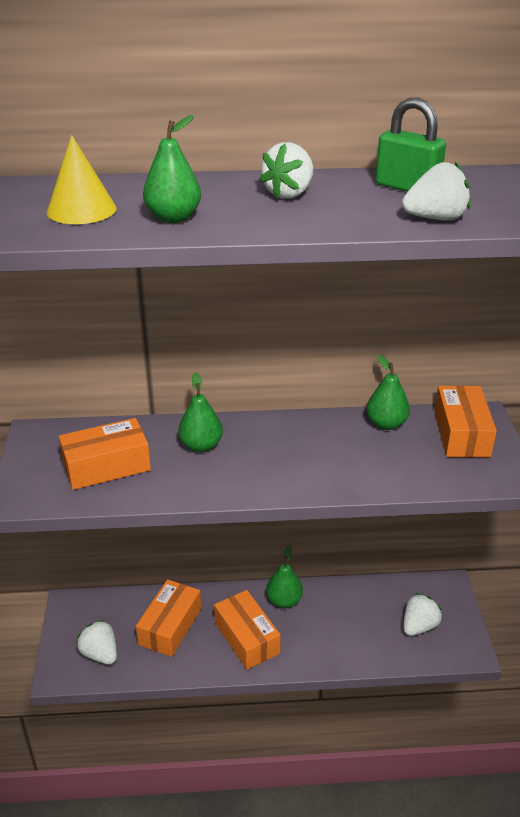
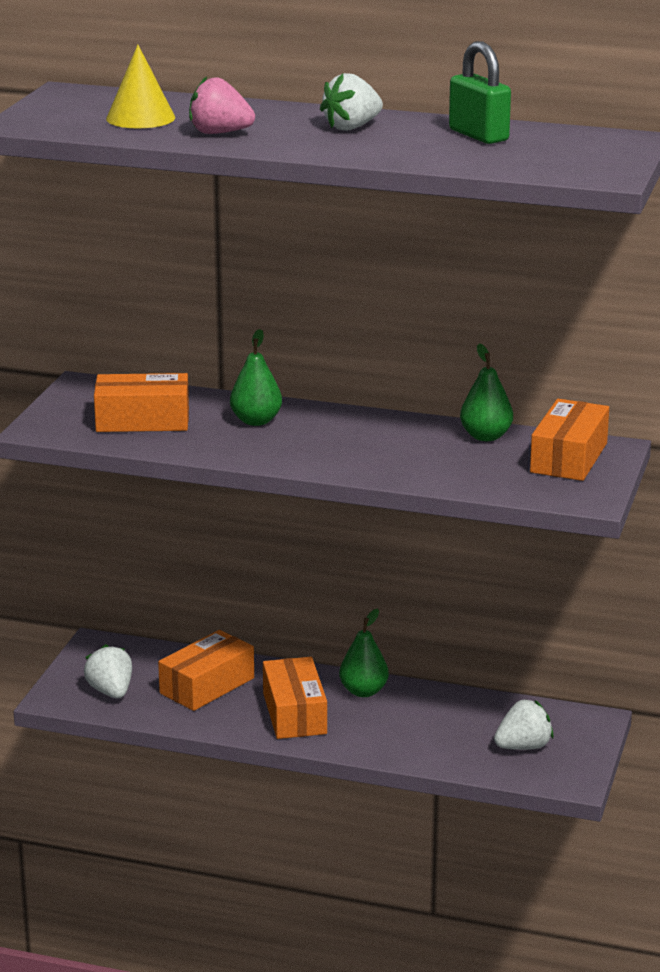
camera: 20 degrees right, 10 degrees down
green pear [143,115,201,223] -> pink strawberry [189,76,255,134]
white strawberry [402,162,470,221] -> none

